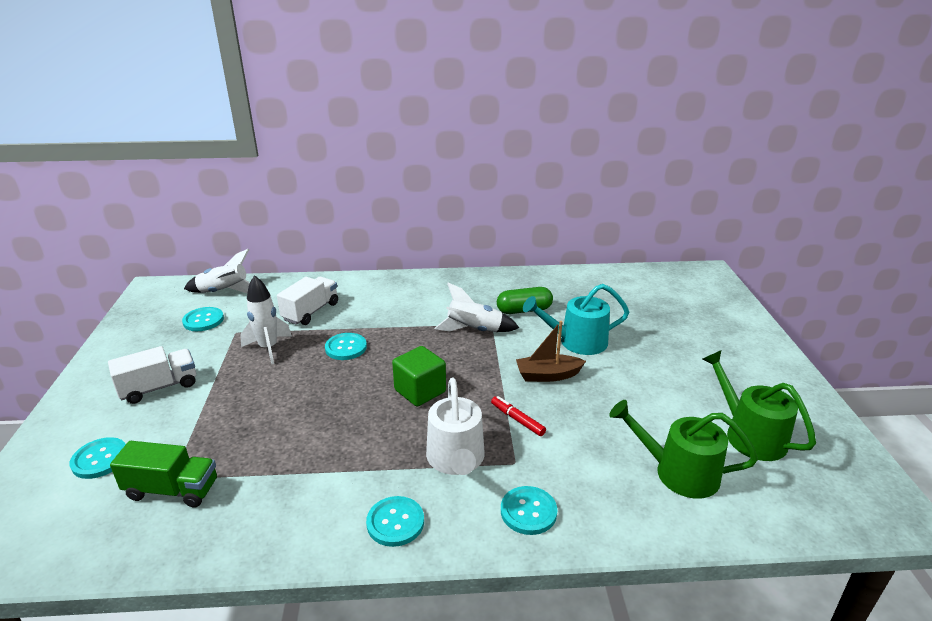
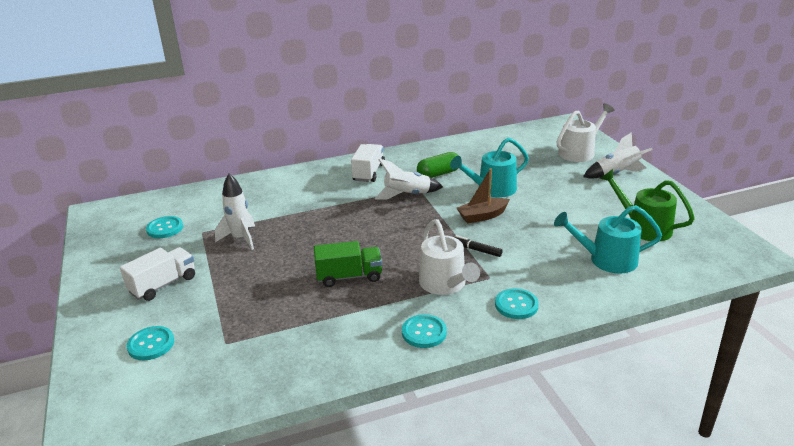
camera: 15 degrees left, 0 degrees up
green truck [110,441,217,507] -> green truck moved to [314,241,382,287]
white rocket [184,249,250,293] -> white rocket moved to [583,132,653,179]
white truck [277,277,338,325] -> white truck moved to [351,144,385,182]
turquoise button [325,333,367,360] -> none
green cube [392,346,446,407] -> none
red marker [491,396,546,436] -> black marker [453,235,502,257]
green watering can [609,400,758,499] -> turquoise watering can [554,205,662,274]
none -> white watering can [557,103,615,162]

